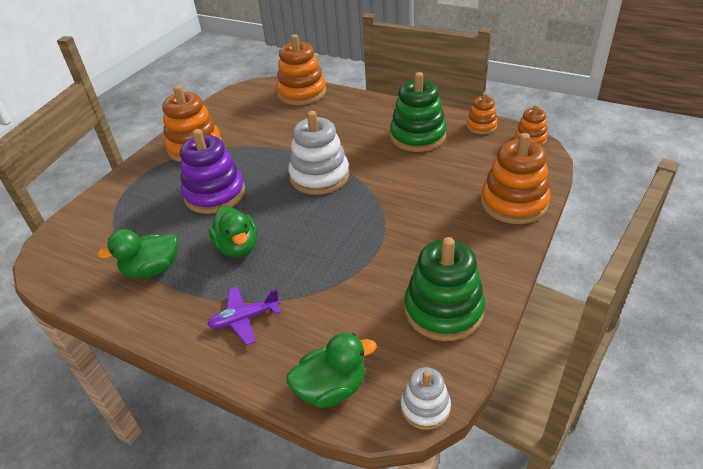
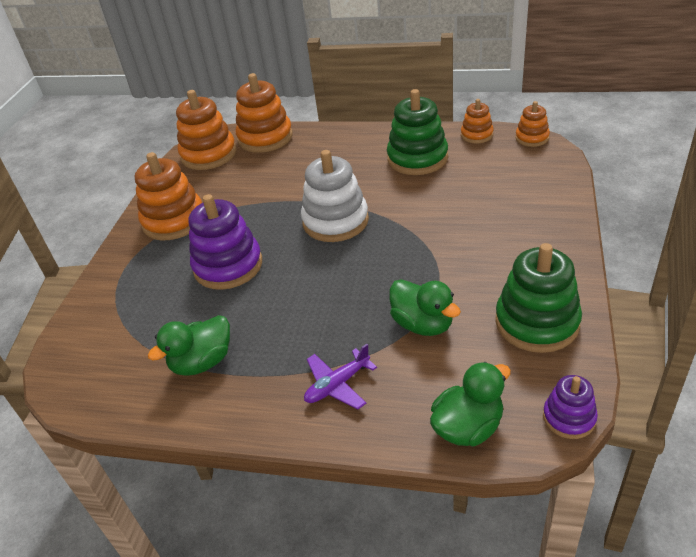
camera: 15 degrees left, 0 degrees up
green duck [209,206,257,258] -> green duck moved to [389,279,461,336]
white stacking toy [401,367,451,430] -> purple stacking toy [543,375,598,439]
orange stacking toy [481,133,550,224] -> orange stacking toy moved to [176,90,237,170]

